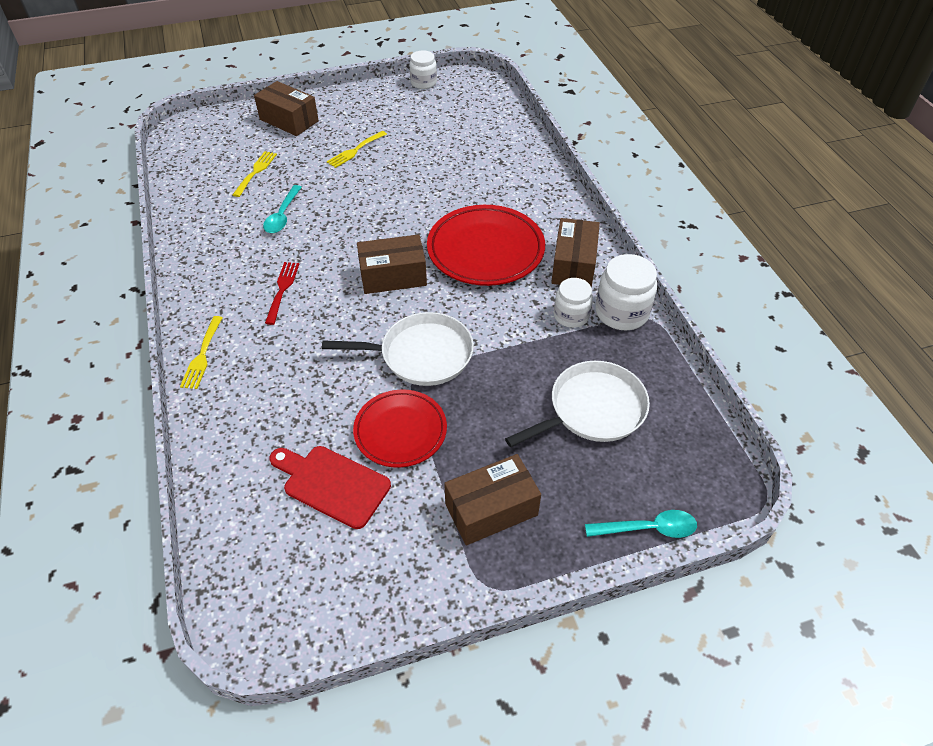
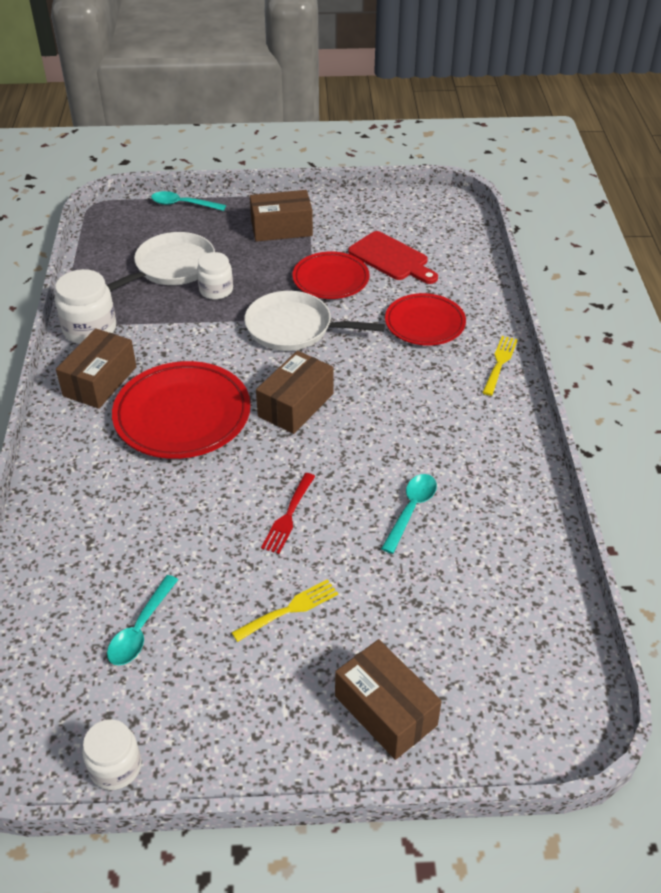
camera: 165 degrees left, 5 degrees down
yellow fork [233,151,277,197] -> none
red fork [265,262,299,325] -> red fork moved to [261,473,315,554]
brown box [357,234,427,294] -> brown box turned 60 degrees counterclockwise [256,351,334,434]
white pan [505,361,650,447] -> white pan turned 150 degrees clockwise [107,232,215,291]
white jar [554,278,593,328] -> white jar moved to [197,252,233,300]
none -> turquoise spoon [107,575,178,665]
none -> red plate [385,293,466,346]

